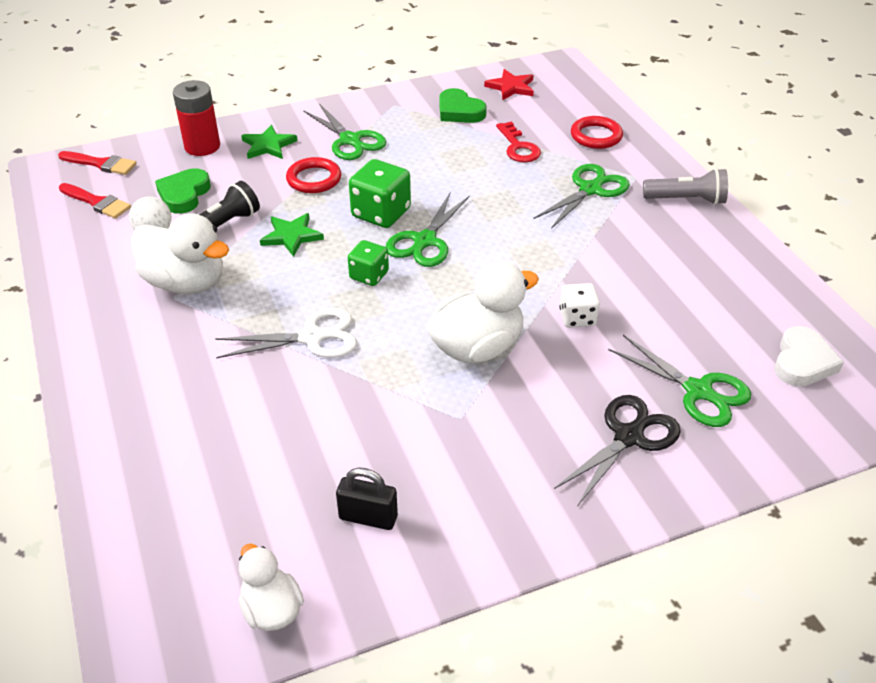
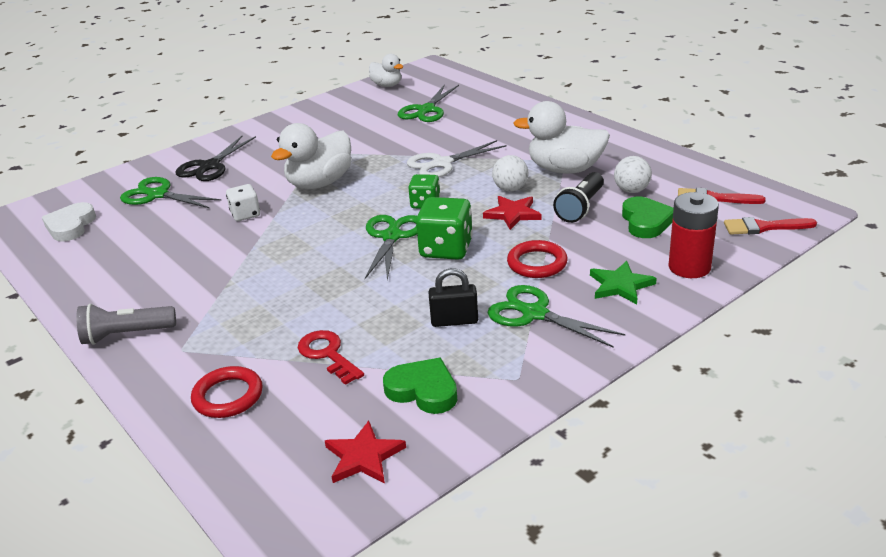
camera: 165 degrees right, 10 degrees down
green star [260,213,324,257] -> red star [483,196,542,230]
black padlock [336,468,398,530] -> black padlock moved to [429,268,478,327]
green scissors [534,164,630,229] -> green scissors moved to [398,84,459,122]
none -> white ball [492,155,528,191]

